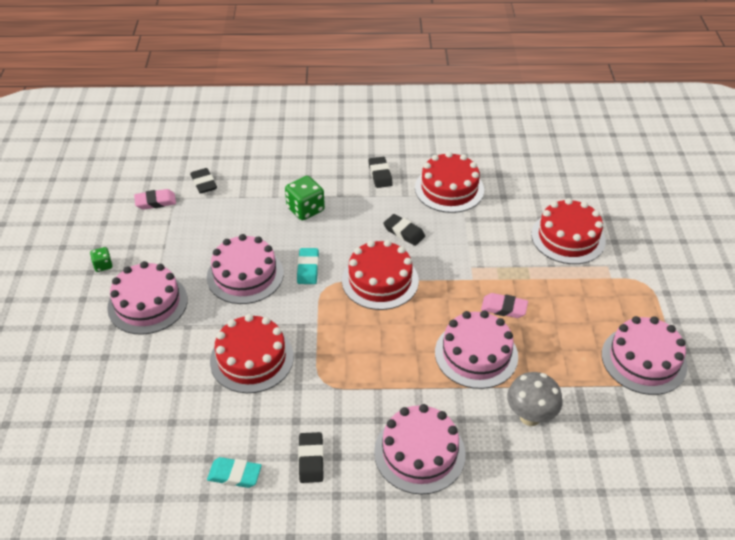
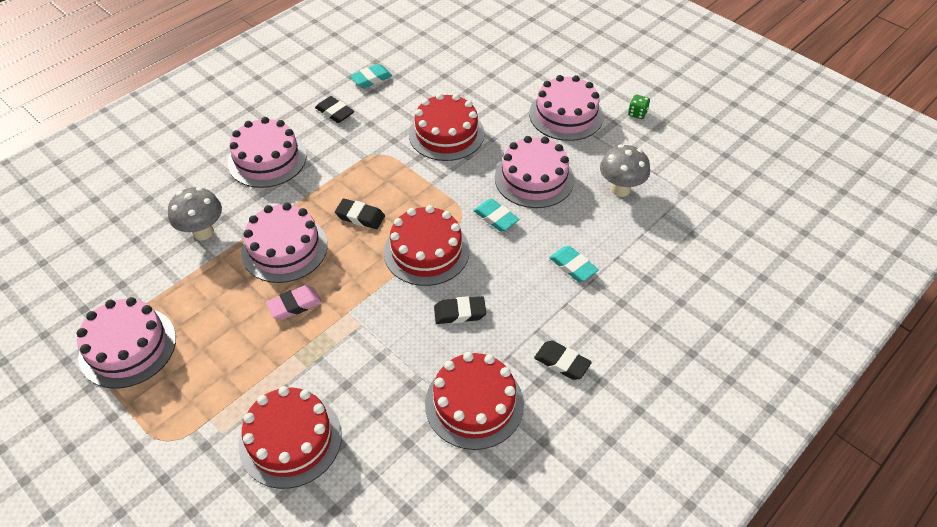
camera: 135 degrees right, 5 degrees up
pink eraser [134,189,176,210] -> none
black eraser [190,168,217,194] -> black eraser moved to [335,199,385,229]
green dice [285,176,325,220] -> turquoise eraser [549,246,599,282]
none -> grey mushroom [600,144,650,197]

